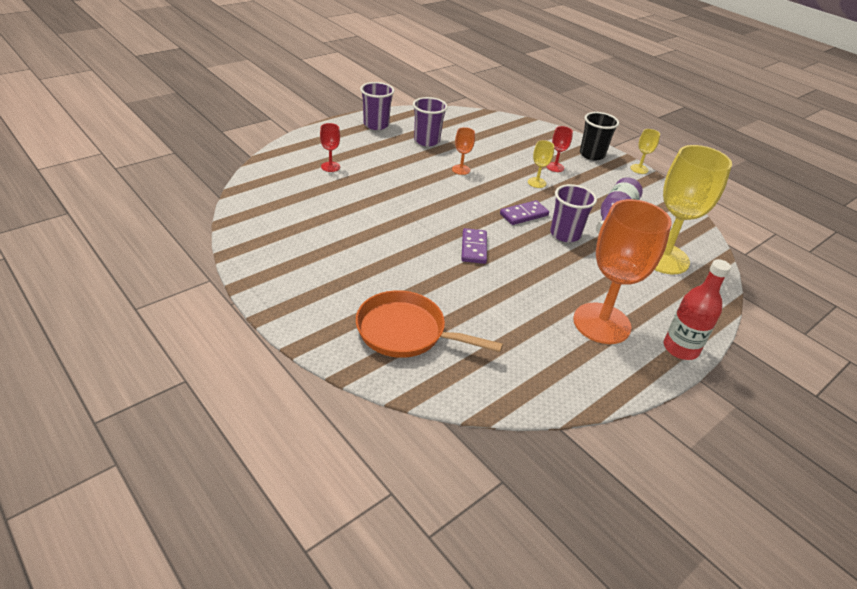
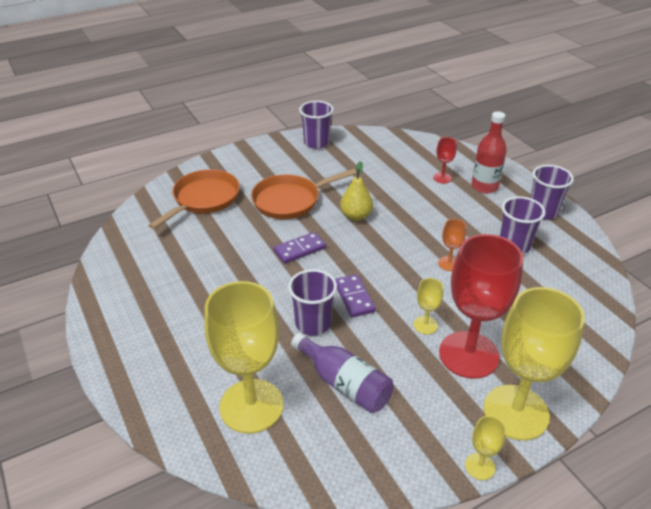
camera: 105 degrees right, 0 degrees up
purple domino [461,228,487,264] -> purple domino turned 45 degrees counterclockwise [273,232,326,264]
red goblet [546,126,573,172] -> red goblet [439,234,524,379], size x2.34
orange goblet [573,199,672,344] -> none
black cup [580,112,619,160] -> yellow goblet [483,287,585,440]
red bottle [664,259,731,360] -> red bottle moved to [471,111,507,194]
none -> orange pan [251,168,357,219]
none -> purple cup [299,101,334,149]
none -> yellow pear [340,161,373,221]

